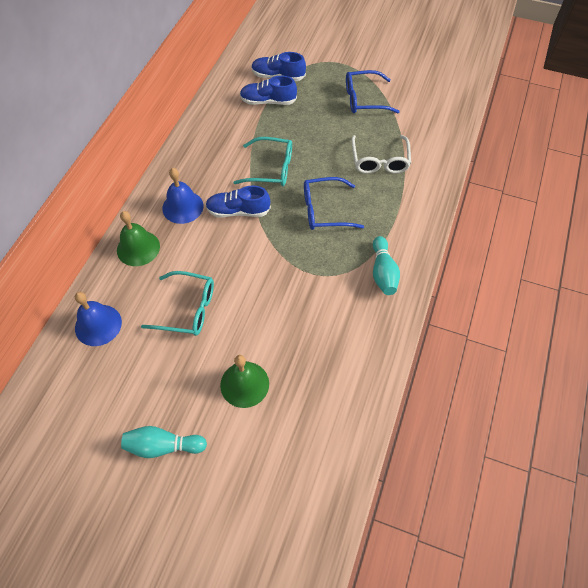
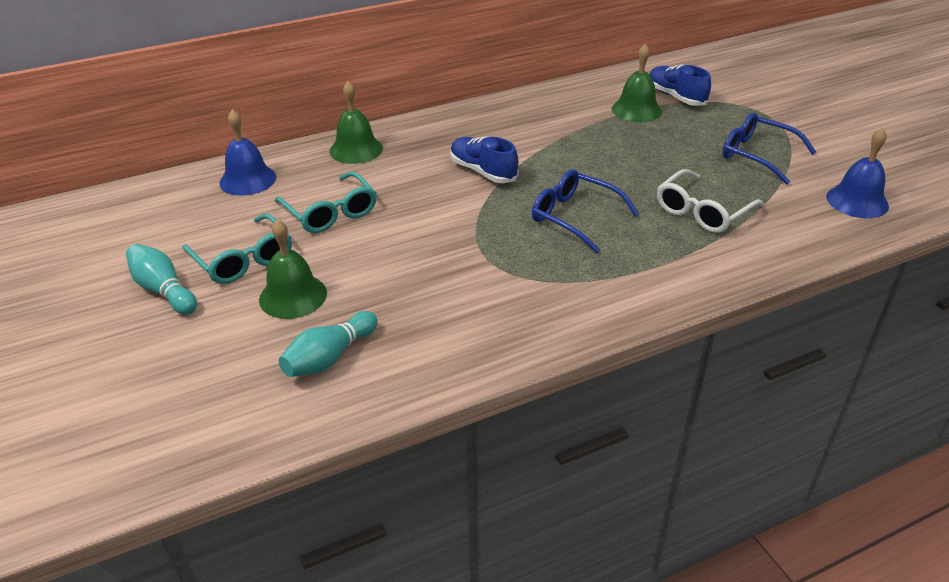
camera: 45 degrees right, 20 degrees down
blue bell [162,168,204,224] -> blue bell moved to [826,128,889,218]
turquoise glasses [233,137,292,186] -> turquoise glasses moved to [182,213,292,284]
blue shoe [240,76,297,105] -> green bell [612,44,662,122]
turquoise bowling pin [373,236,400,295] -> turquoise bowling pin moved to [279,311,378,377]

